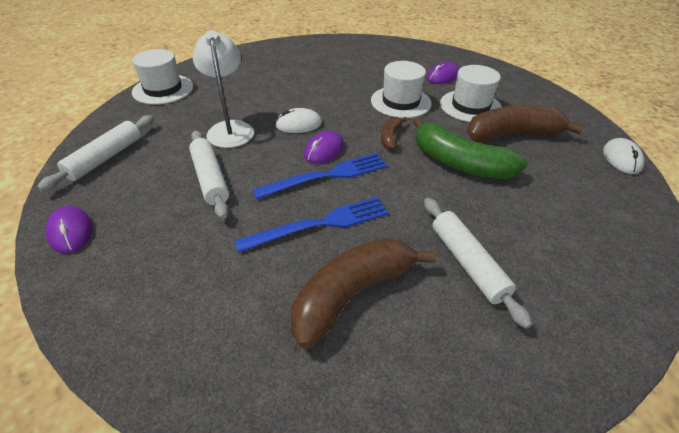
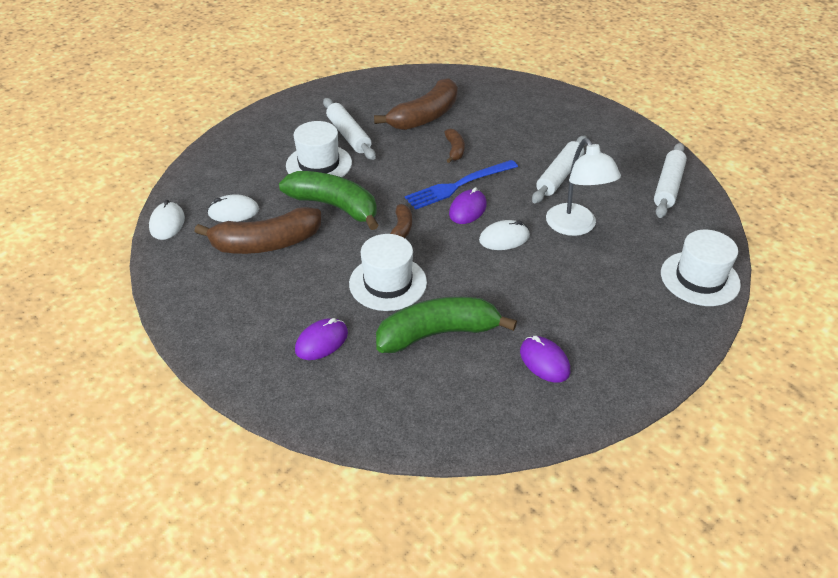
camera: 175 degrees right, 0 degrees up
purple mouse [45,206,92,253] -> purple mouse moved to [520,336,570,383]
white rolling pin [189,131,229,219] -> white rolling pin turned 60 degrees clockwise [532,136,587,203]
blue fork [234,197,389,253] -> brown banana [445,129,465,163]
white hat [440,65,502,122] -> white hat moved to [286,121,352,177]
none -> white mouse [207,194,259,222]
none -> green banana [376,297,517,353]

